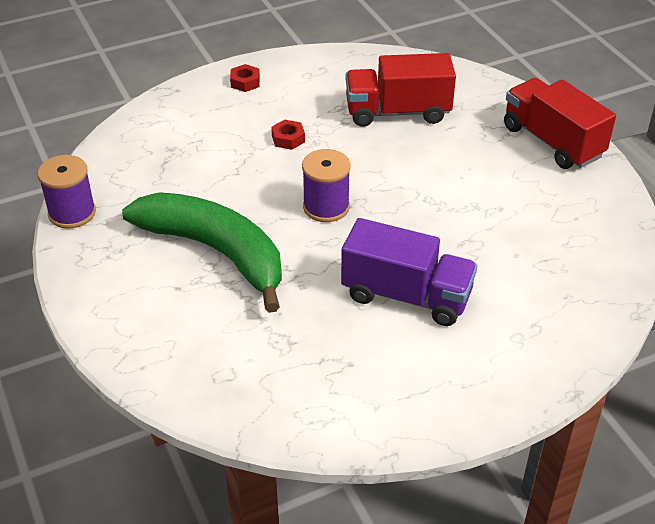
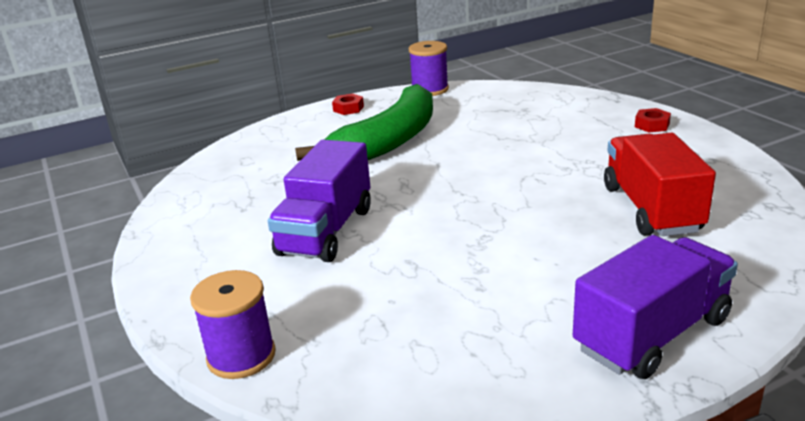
camera: 90 degrees right, 15 degrees down
red nut [271,120,305,150] -> red nut moved to [332,93,364,115]
purple spool [302,149,351,222] -> purple spool moved to [190,270,276,379]
red truck [504,78,616,169] -> purple truck [573,235,738,379]

